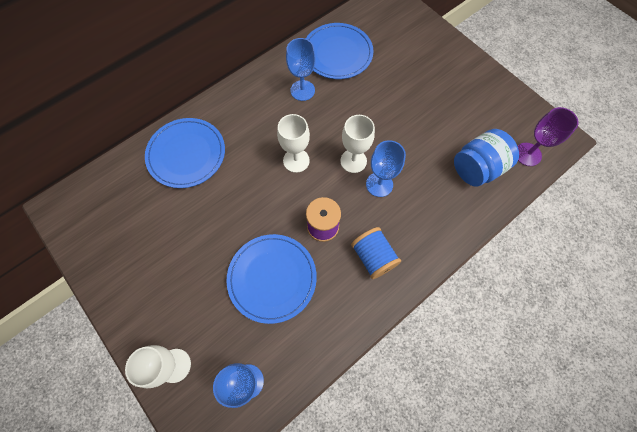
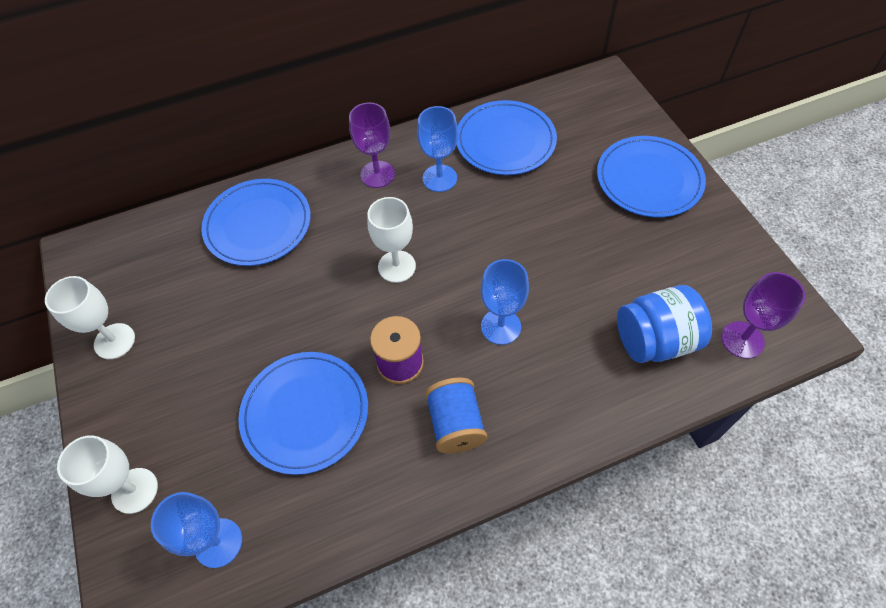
camera: 20 degrees right, 10 degrees down
white goblet [340,115,375,173] -> white goblet moved to [45,276,135,359]
none -> purple goblet [349,102,395,188]
none -> blue plate [597,136,706,217]

